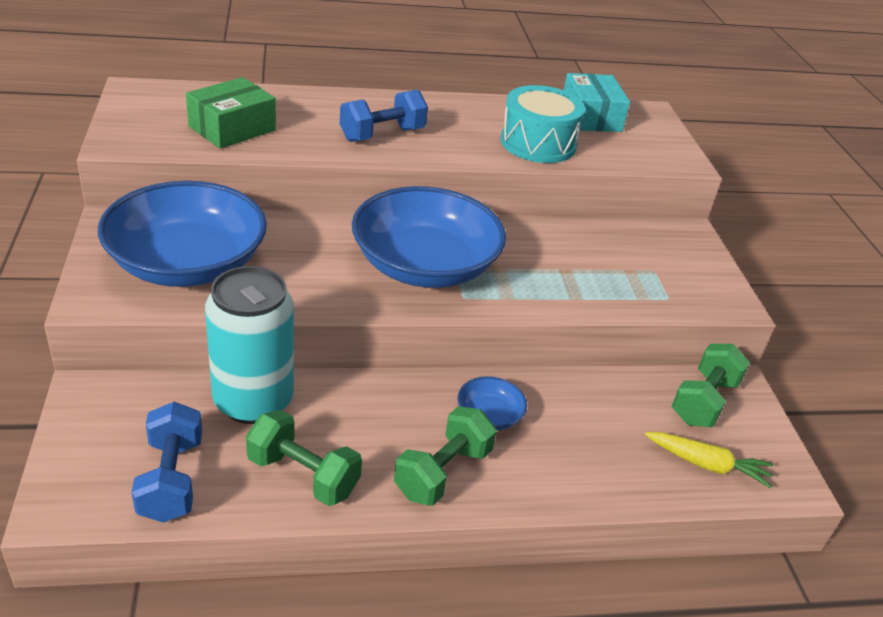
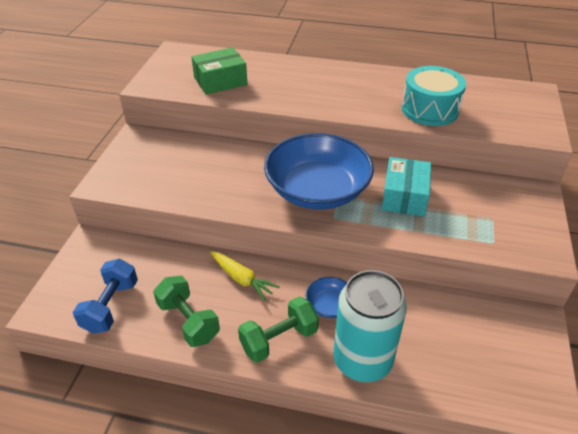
camera: 25 degrees right, 5 degrees up
blue bowl [98,181,267,287] -> none
turquoise can [205,266,294,424] -> turquoise can moved to [333,270,407,382]
blue dumbbell [340,89,428,142] -> none
turquoise box [564,73,630,132] -> turquoise box moved to [382,157,431,216]
yellow carrot [645,432,774,489] -> yellow carrot moved to [211,251,279,301]
green dumbbell [672,344,750,427] -> none

